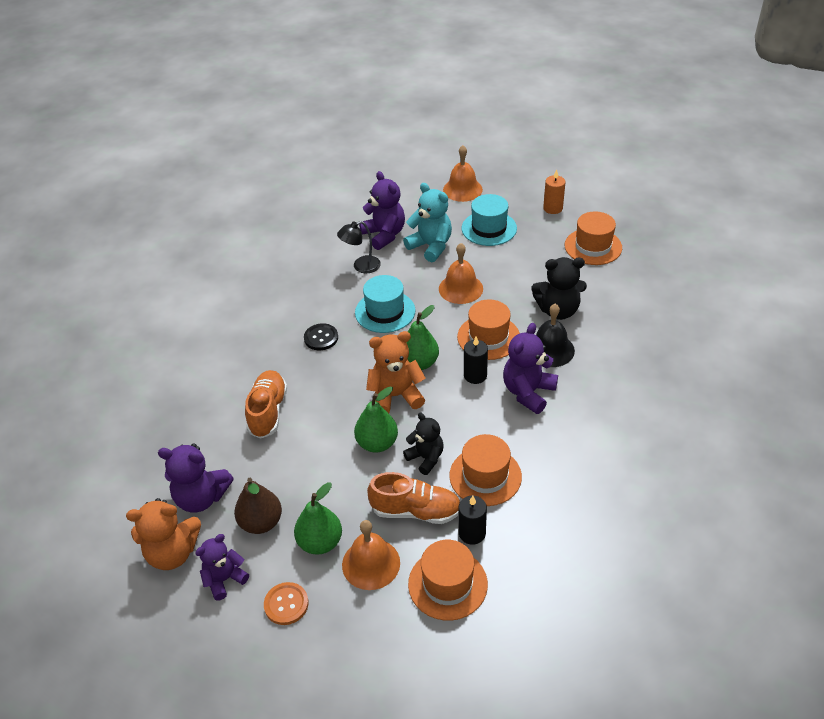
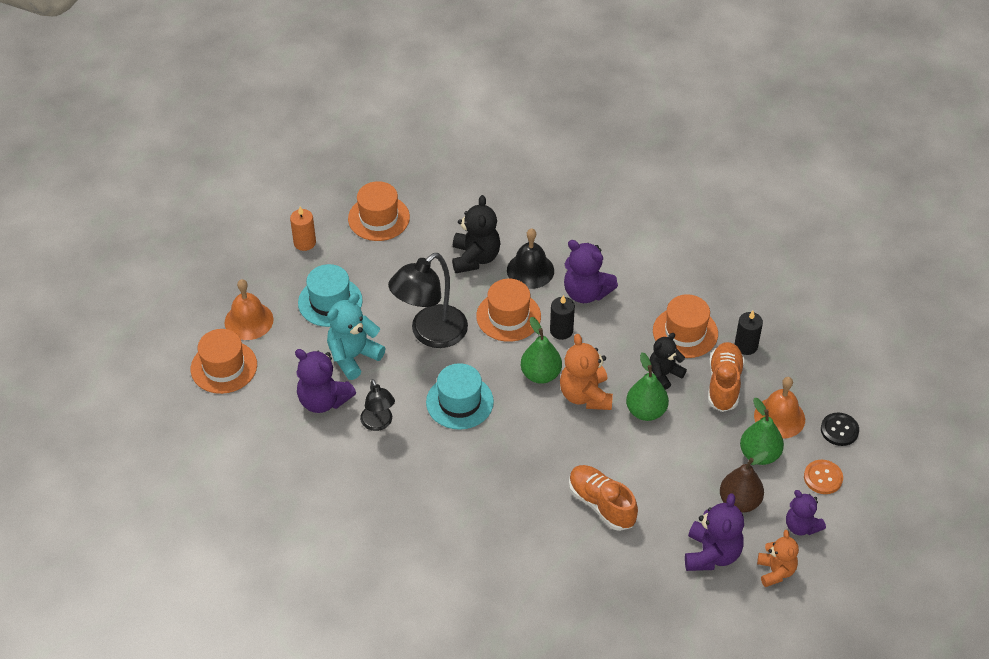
camera: 90 degrees left, 5 degrees up
orange teddy bear [126,498,201,570] -> orange teddy bear [757,530,799,587], size x0.67
orange shoe [245,370,288,439] -> orange shoe turned 45 degrees clockwise [569,465,638,531]
black button [304,323,338,350] -> black button moved to [821,412,859,446]
purple teddy bear [359,171,405,250] -> purple teddy bear turned 120 degrees counterclockwise [295,349,356,413]
orange hat [408,540,488,621] -> orange hat moved to [191,329,257,394]
orange bell [439,243,483,304] -> black lamp [388,253,468,348]

